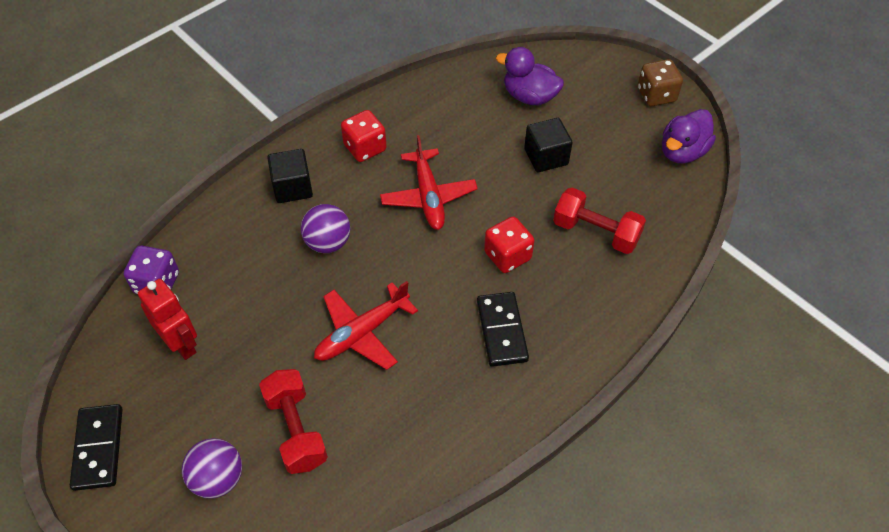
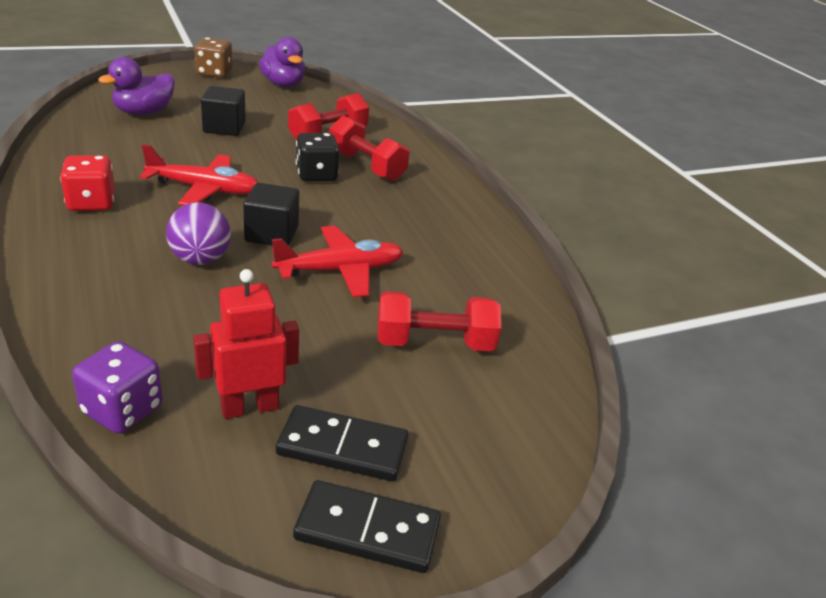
camera: 75 degrees left, 20 degrees down
purple ball [182,438,242,499] -> none
black cube [267,149,313,203] -> black cube moved to [243,183,299,246]
red plane [314,281,418,370] -> red plane turned 90 degrees counterclockwise [272,226,404,297]
black domino [477,292,529,367] -> black domino moved to [276,405,409,481]
red dice [484,217,534,273] -> black dice [296,133,339,182]
none -> red dumbbell [329,115,410,181]

